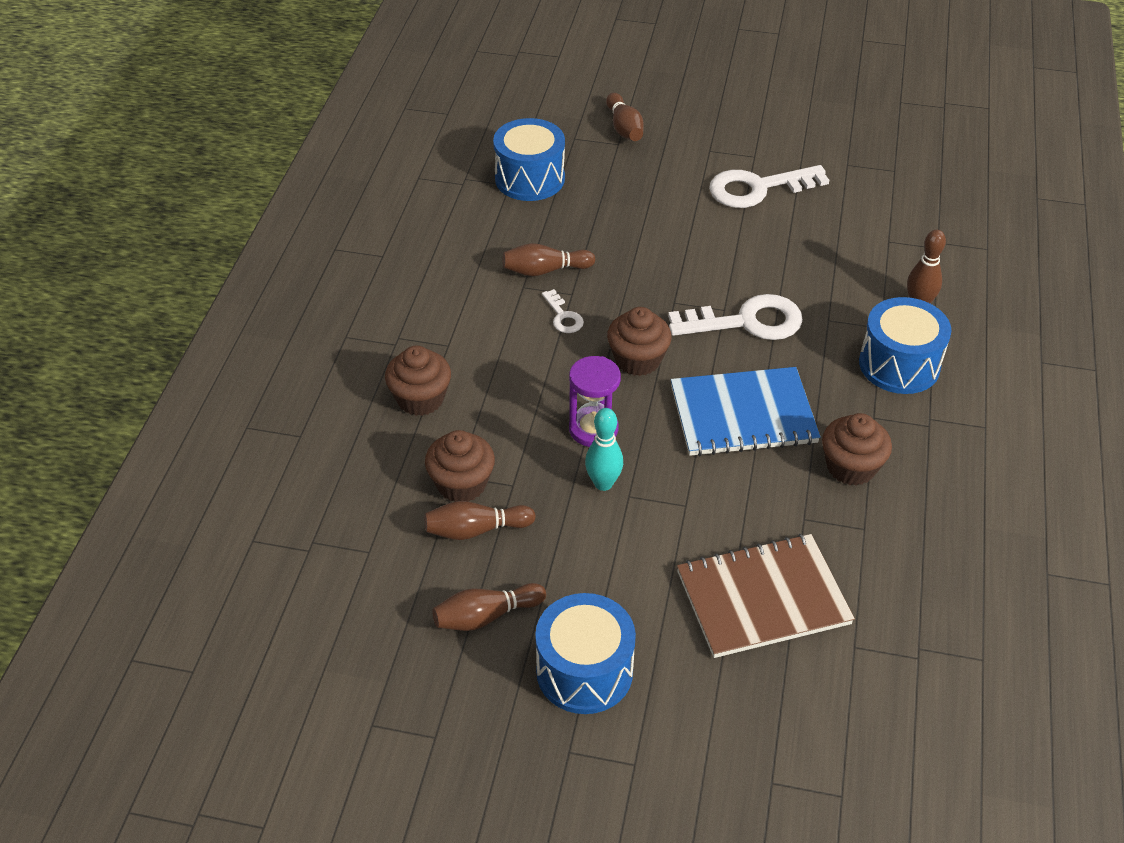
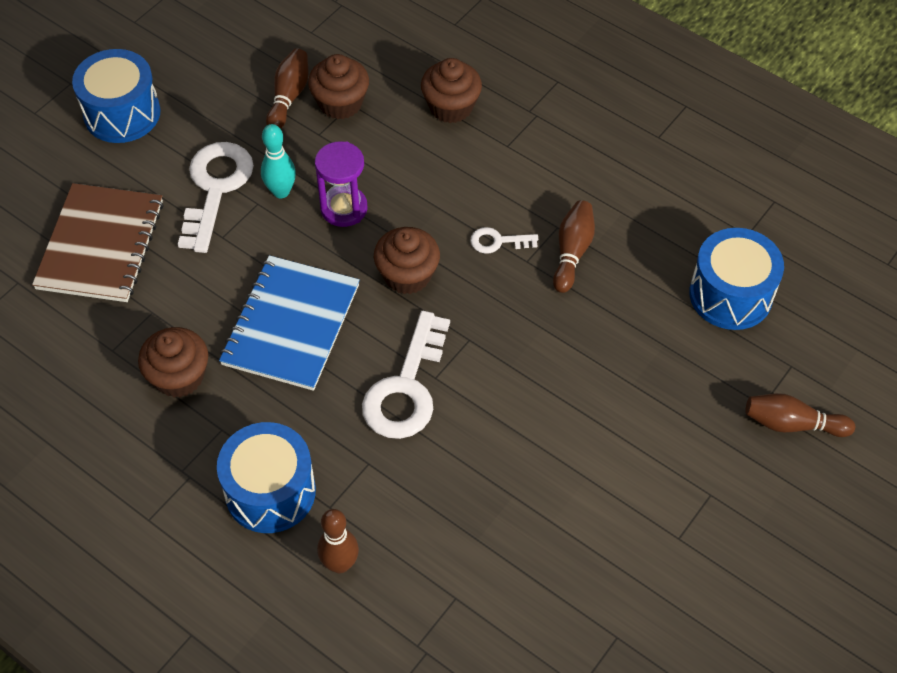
camera: 115 degrees right, 10 degrees up
brown bowling pin [432,583,546,631] -> none
white key [709,165,829,208] -> white key moved to [178,142,254,253]

